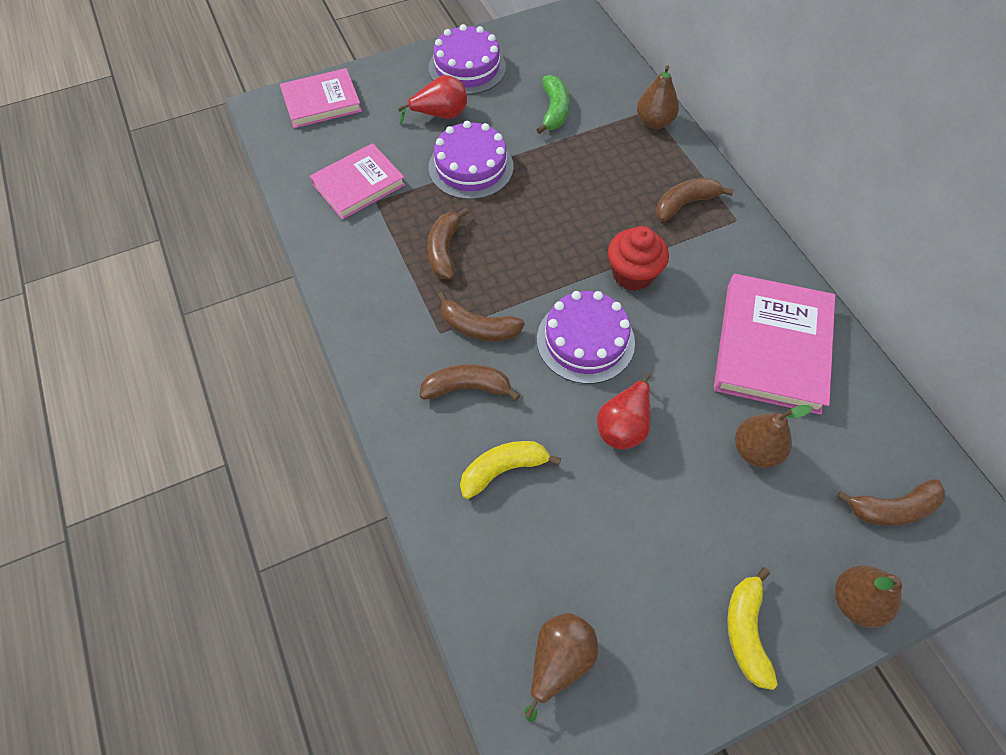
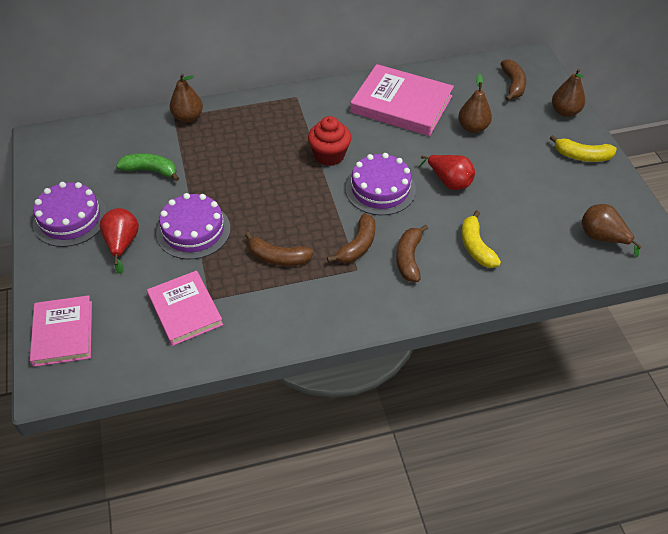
camera: 80 degrees left, 10 degrees down
brown banana [656,178,734,222] -> none

